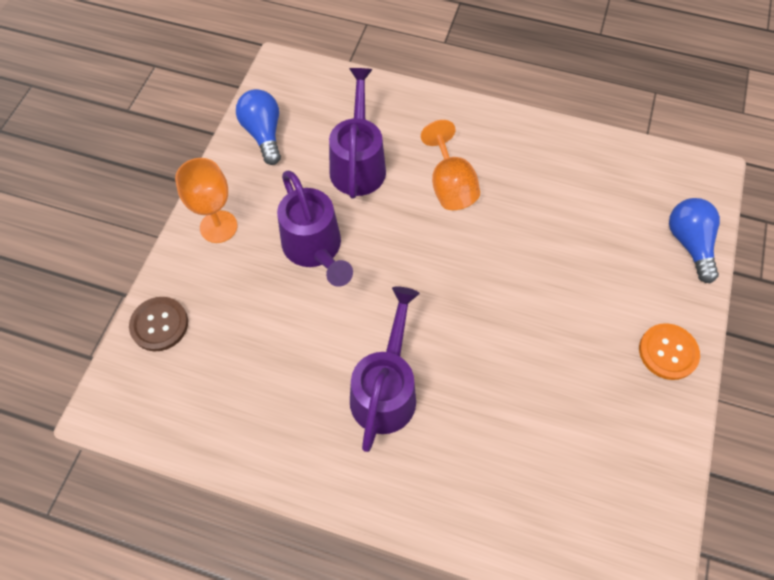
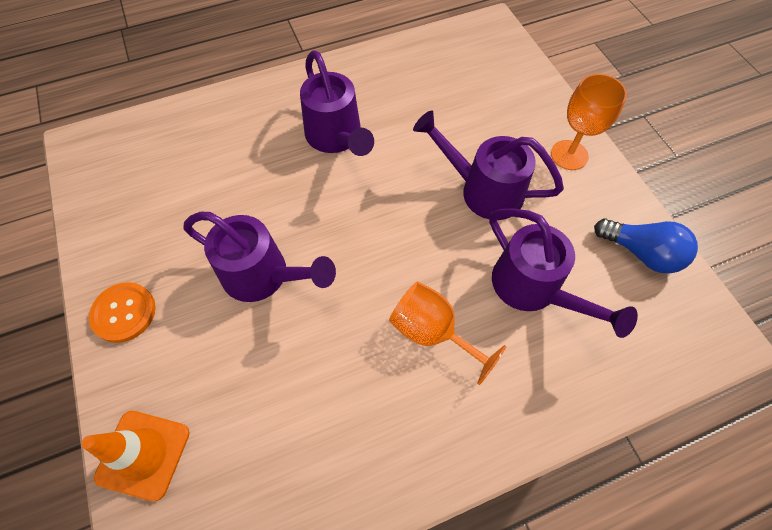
camera: 140 degrees right, 0 degrees up
brown button [129,297,188,352] -> none
blue light bulb [669,198,720,284] -> orange traffic cone [81,411,190,501]
none -> purple watering can [183,212,336,302]

